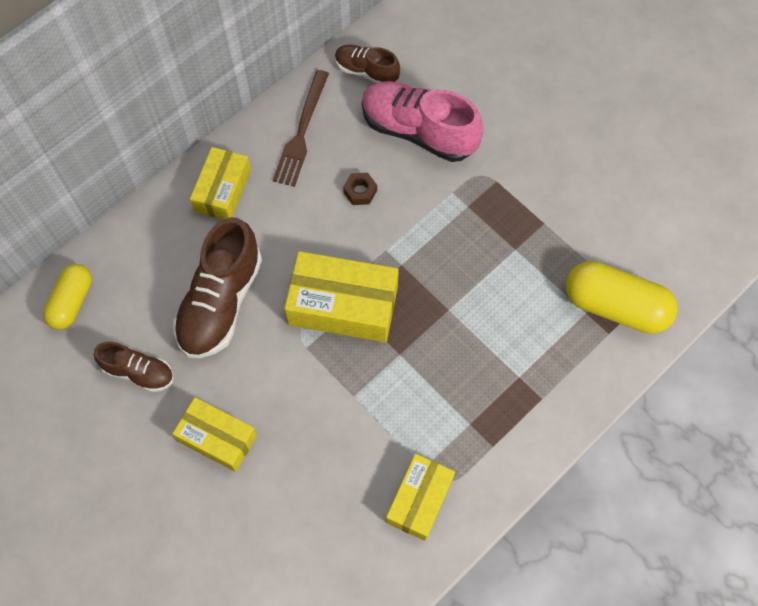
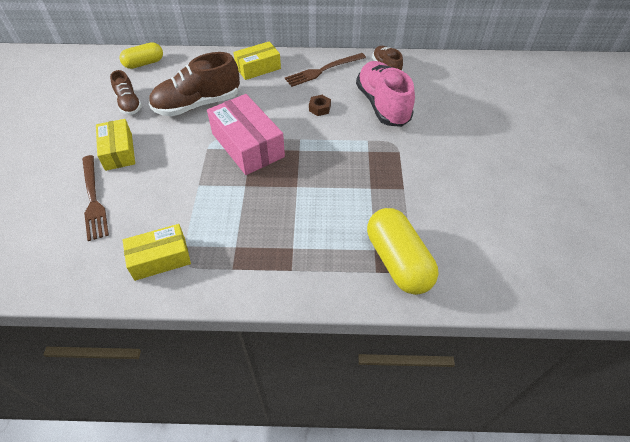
camera: 45 degrees right, 15 degrees down
yellow box [284,251,399,343] -> pink box [207,94,285,175]
none -> brown fork [82,155,109,241]

